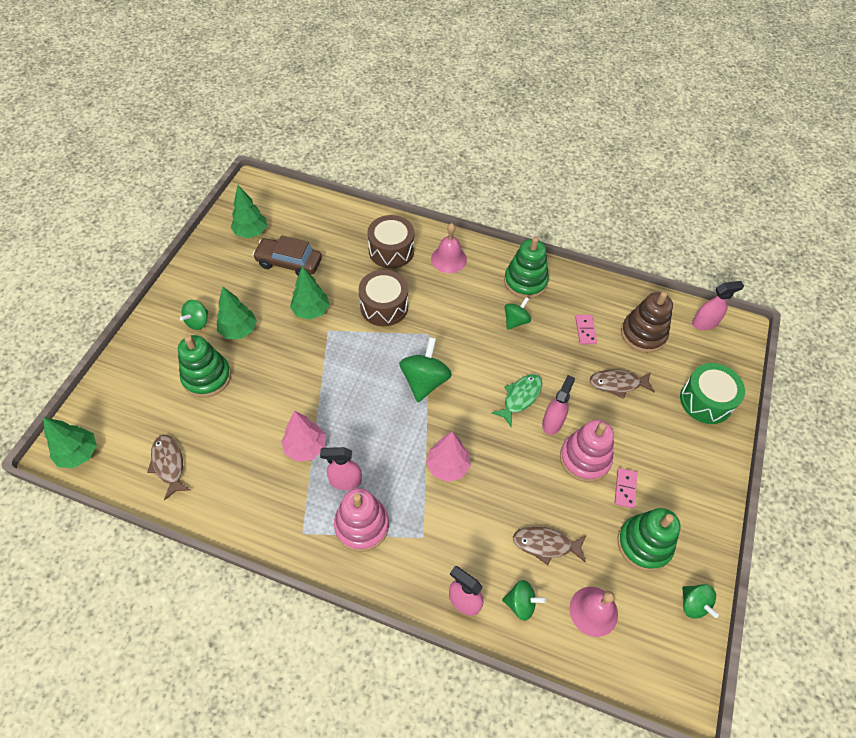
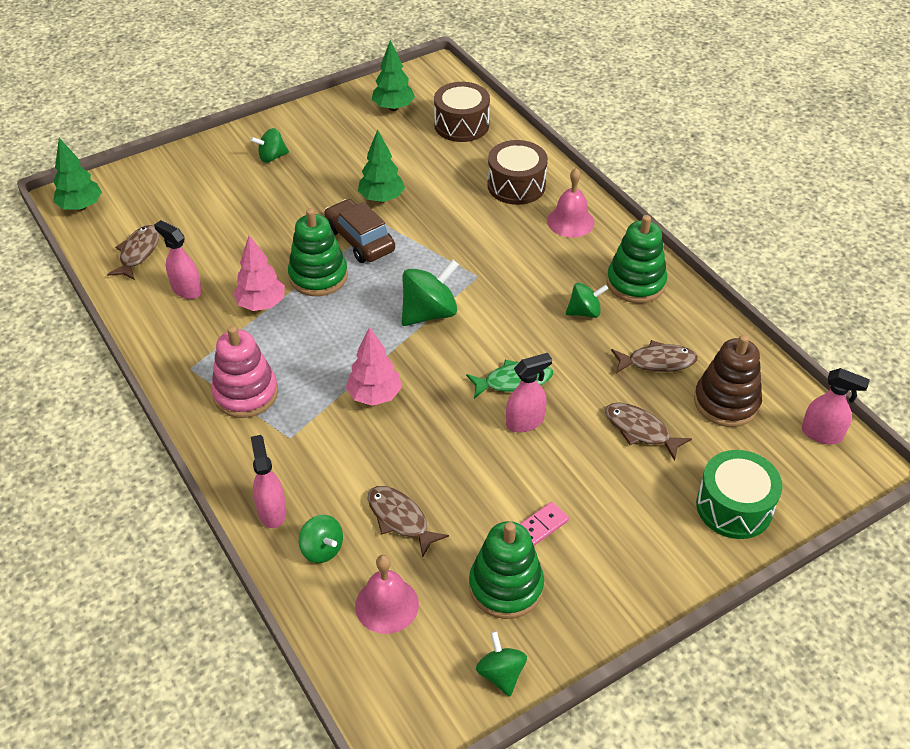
camera: 40 degrees right, 10 degrees down
green stacking toy [178,335,231,398] -> green stacking toy moved to [288,208,348,296]
green tree [217,287,257,339] -> none
brown car [252,235,322,275] -> brown car moved to [324,199,395,263]
pink spray bottle [320,447,362,490] -> pink spray bottle moved to [154,220,202,299]
brown drum [359,270,408,326] -> brown drum moved to [434,82,490,142]
pink stacking toy [560,420,614,482] -> none
pink domino [575,315,597,344] -> brown fish [611,340,698,373]
green spinning top [682,584,719,619] -> green spinning top turned 150 degrees clockwise [476,631,527,697]

